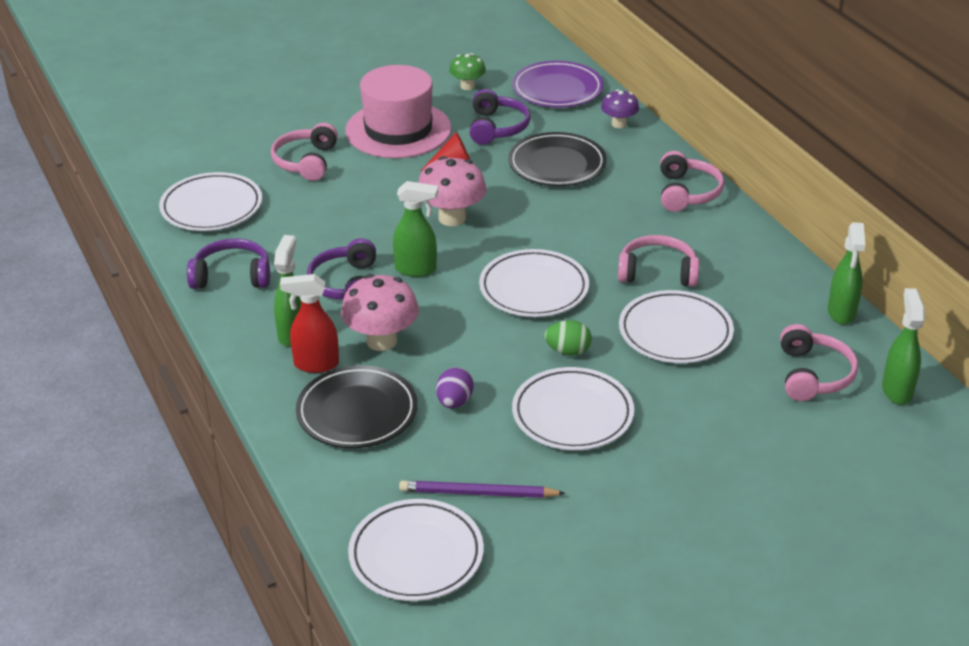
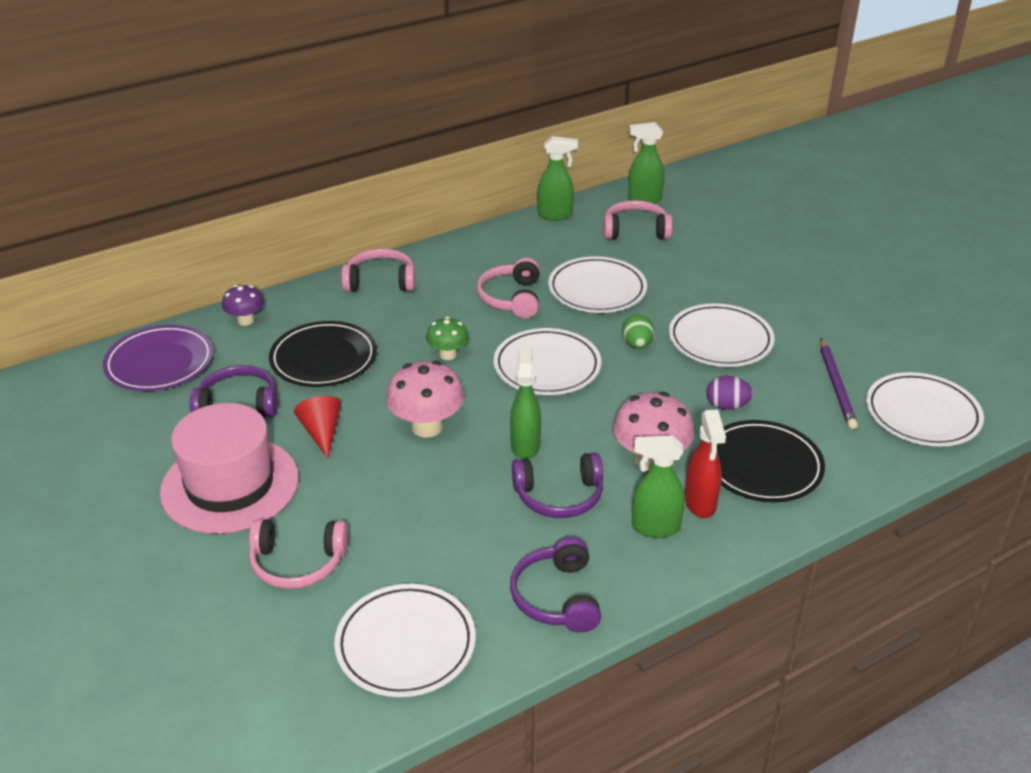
camera: 95 degrees left, 0 degrees up
green mushroom [449,53,486,90] -> green mushroom moved to [426,317,469,360]

